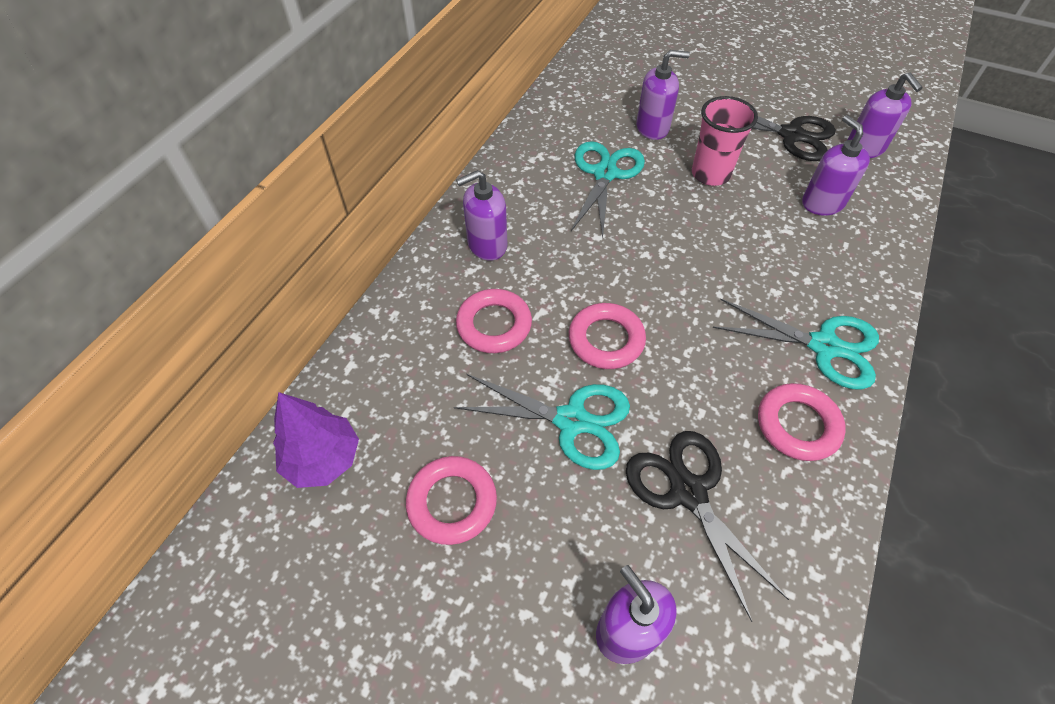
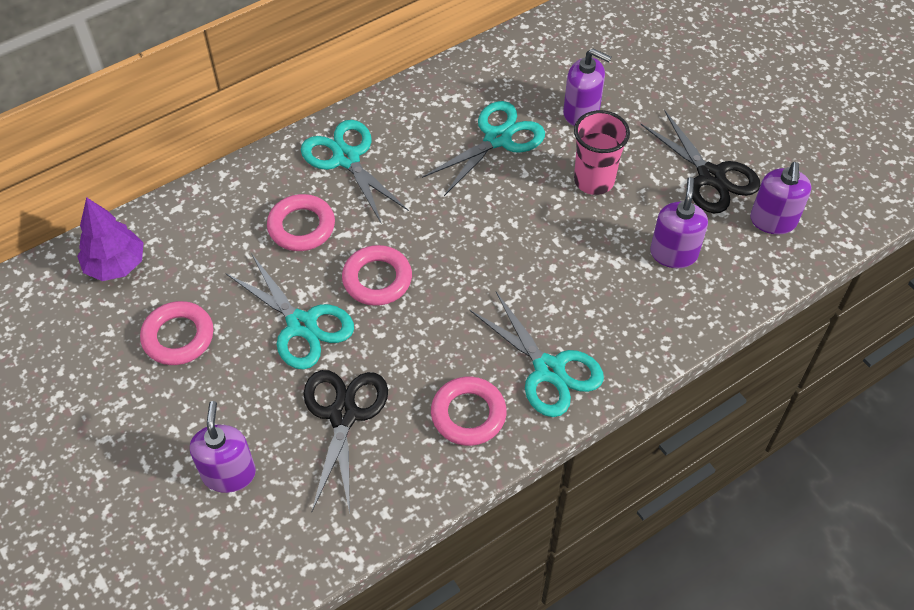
camera: 30 degrees right, 0 degrees up
purple soap dispenser [456,170,507,261] -> turquoise scissors [301,120,409,223]

